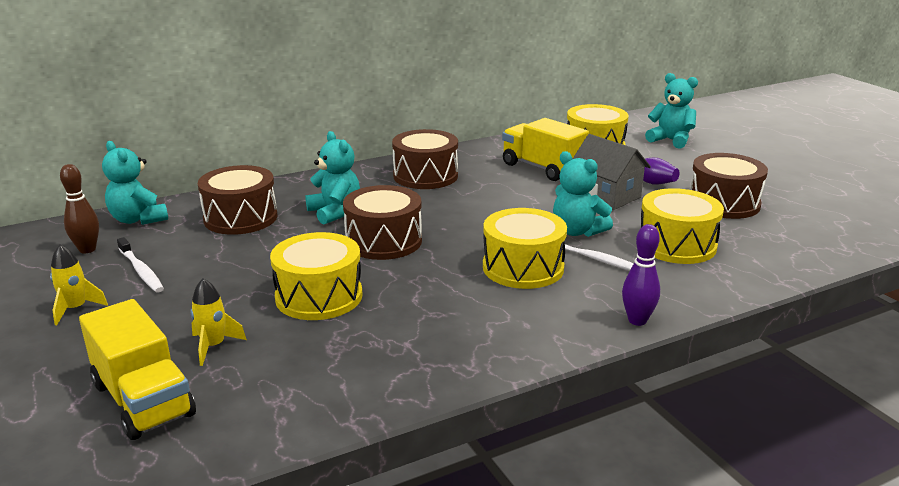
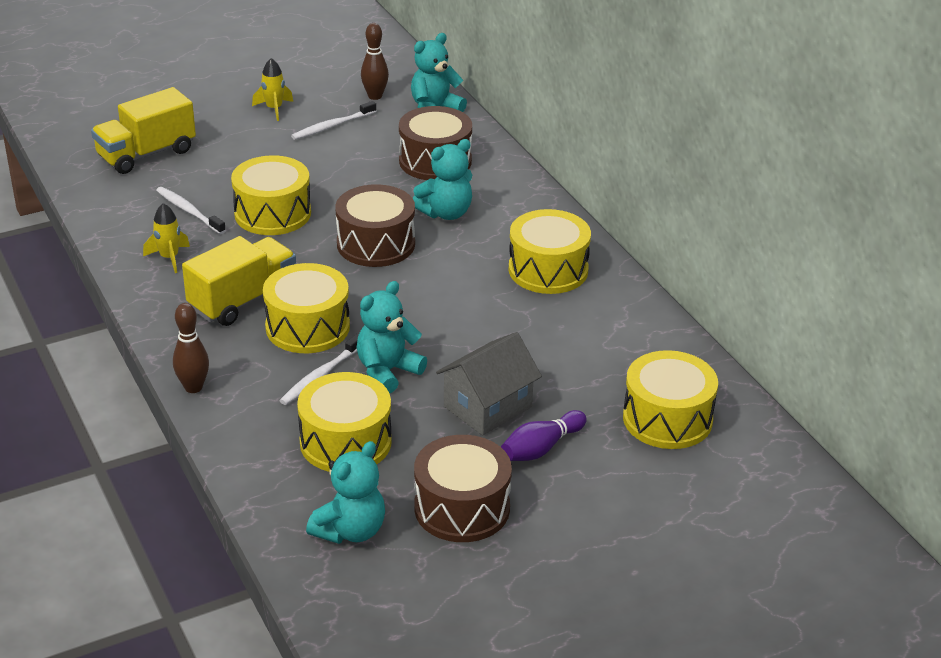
camera: 90 degrees right, 10 degrees up
yellow rocket [190,278,247,366] -> yellow rocket moved to [143,203,190,273]
brown drum [392,129,458,189] -> yellow drum [509,209,591,294]
yellow truck [502,118,589,181] -> yellow truck moved to [182,236,296,326]
purple bowling pin [622,224,660,326] -> brown bowling pin [173,303,209,393]
turquoise teddy bear [645,73,698,149] -> turquoise teddy bear moved to [306,441,385,544]
none -> white toothbrush [156,187,226,234]

